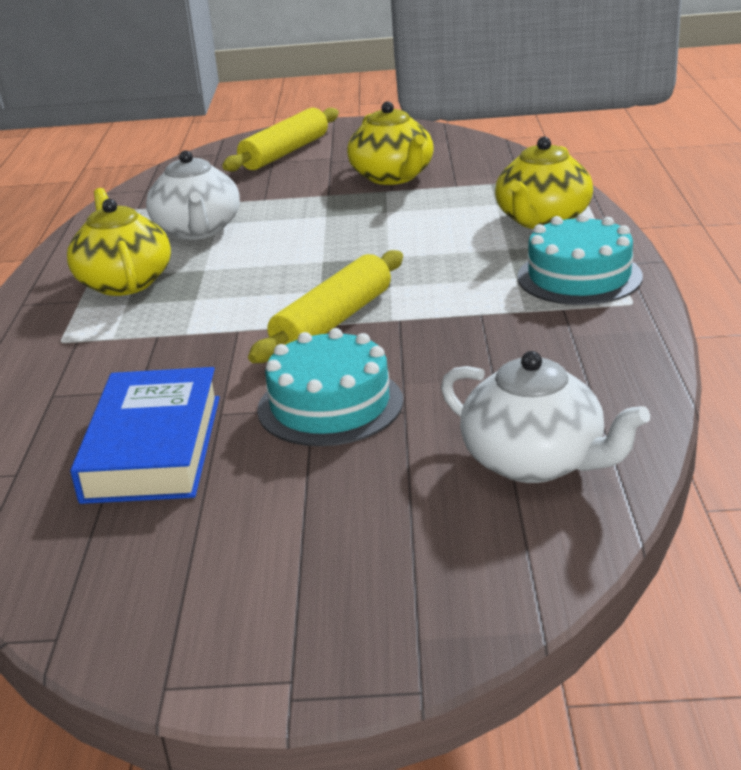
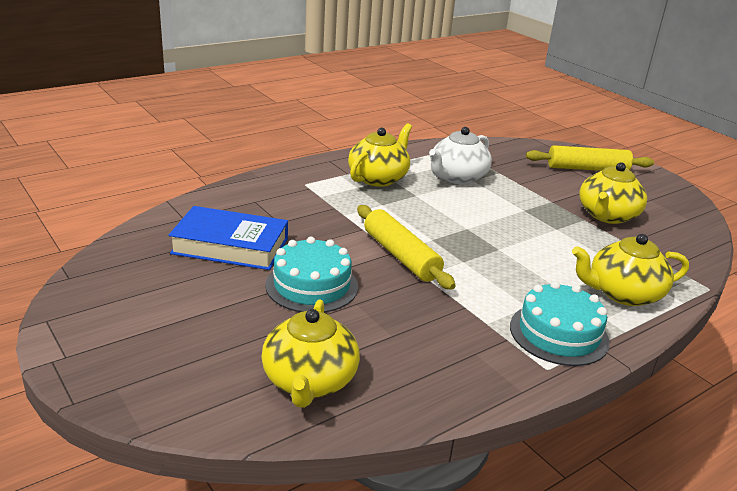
camera: 50 degrees right, 0 degrees up
blue book [70,367,220,504] -> blue book turned 45 degrees clockwise [168,206,288,270]
yellow rolling pin [248,250,403,363] -> yellow rolling pin turned 60 degrees clockwise [357,205,456,290]
white teapot [441,351,650,483] -> yellow teapot [261,300,360,408]

